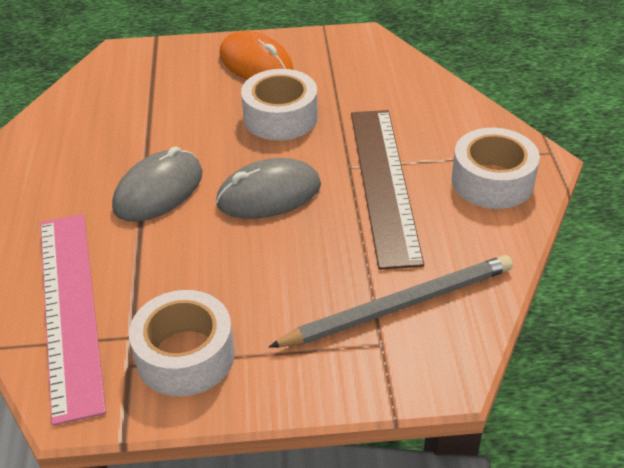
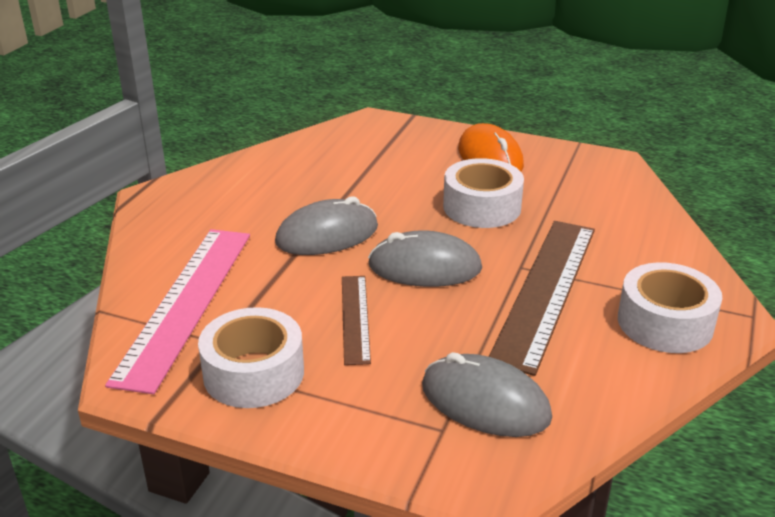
camera: 25 degrees right, 10 degrees down
grey pencil [269,255,513,348] -> grey mouse [422,352,552,437]
none -> brown ruler [342,276,371,365]

